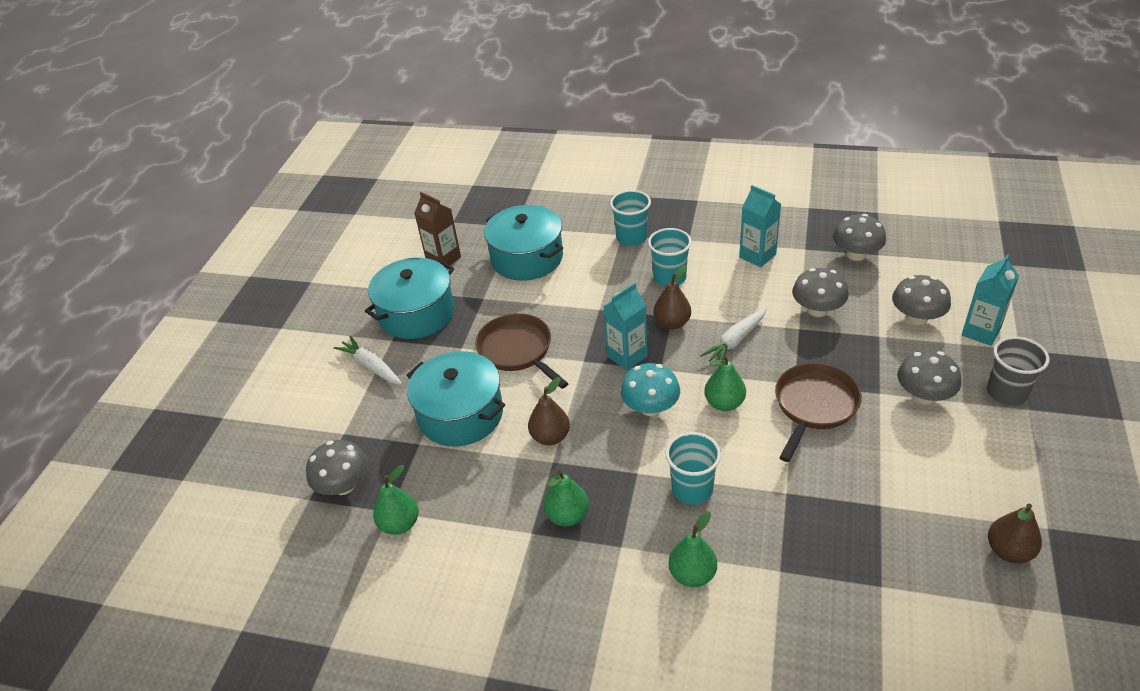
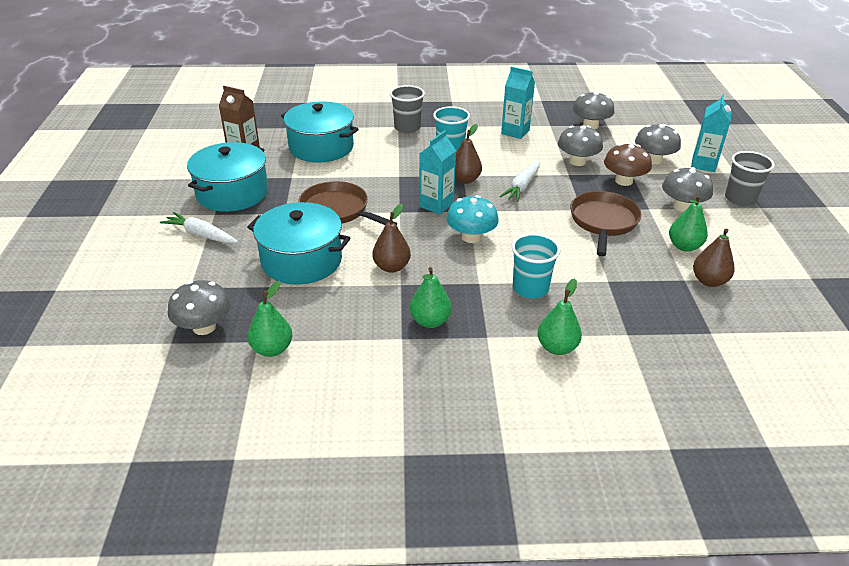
camera: 20 degrees left, 5 degrees down
turquoise cup [610,190,651,246] -> grey cup [390,85,425,133]
green pear [704,355,746,411] -> green pear moved to [669,195,708,252]
brown pear [988,504,1042,563] -> brown pear moved to [693,228,735,287]
none -> brown mushroom [604,143,652,186]

